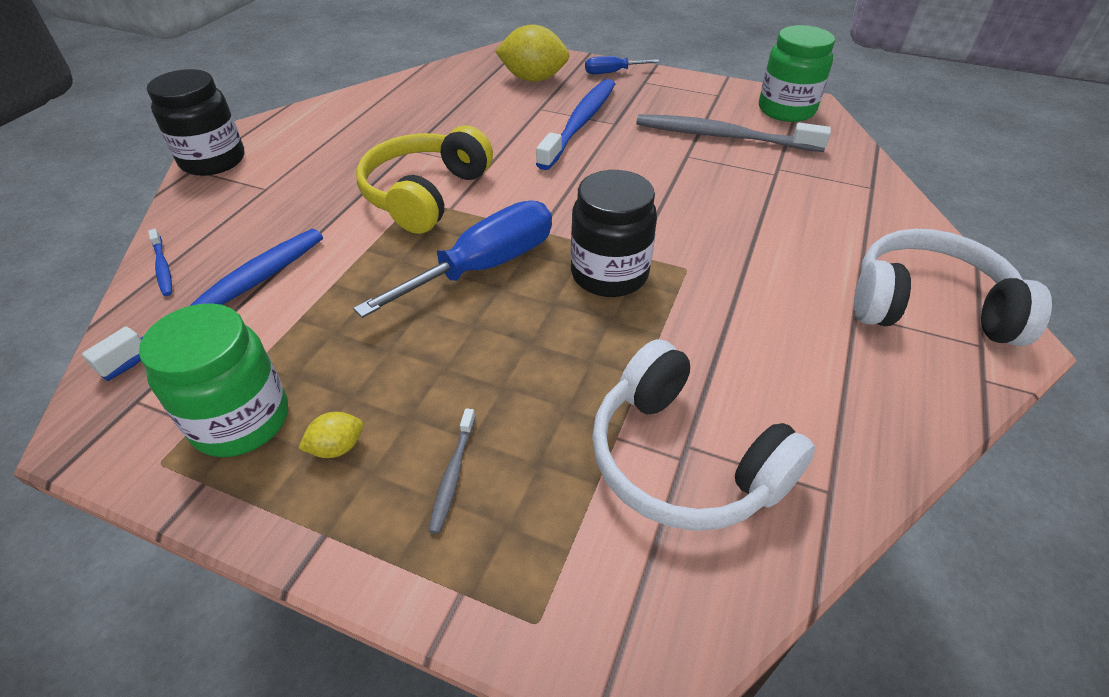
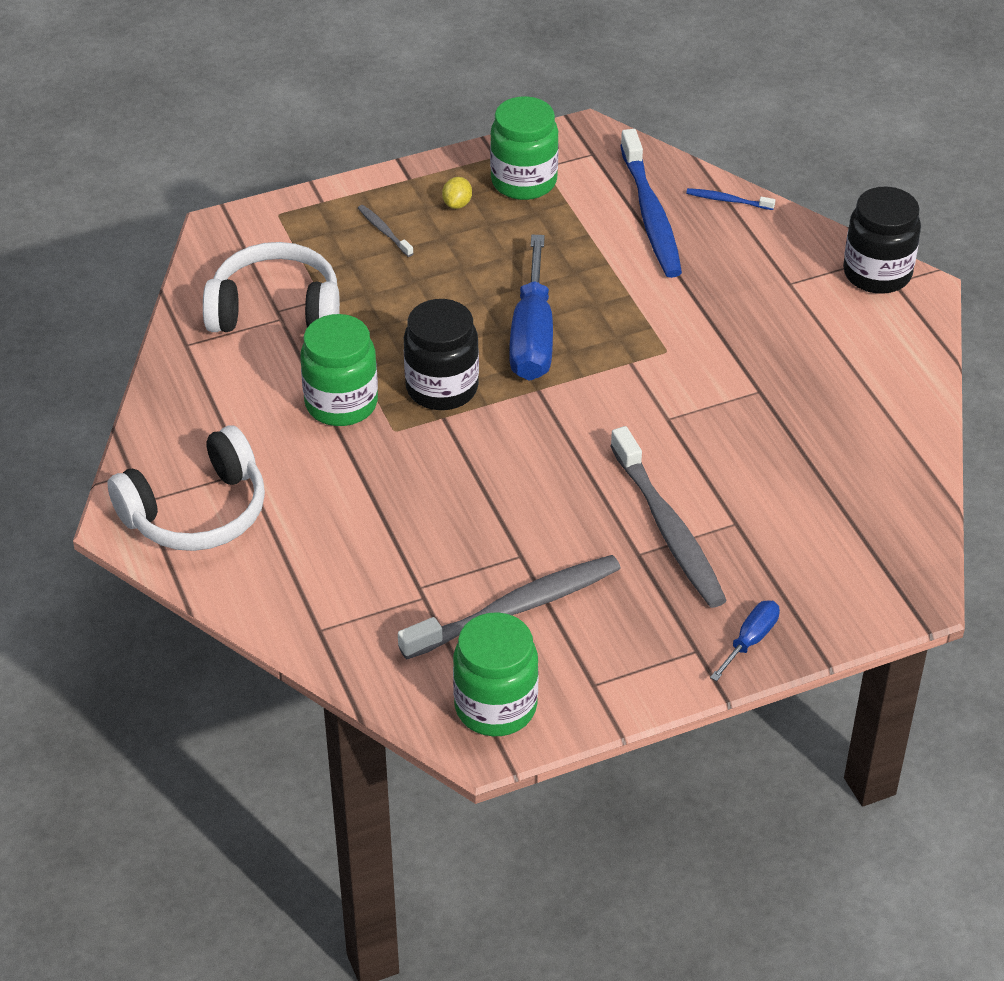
camera: 135 degrees right, 0 degrees up
yellow headphones [356,126,493,234] -> none
yellow lemon [495,25,569,82] -> none
blue toothbrush [536,79,615,170] -> grey toothbrush [610,426,727,608]
none -> green jar [300,314,378,426]

